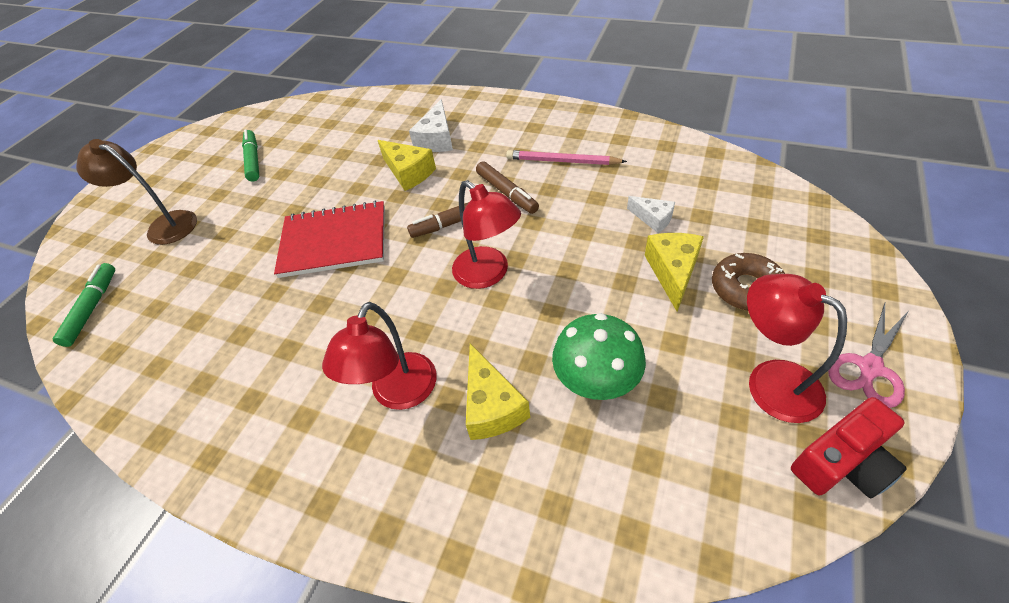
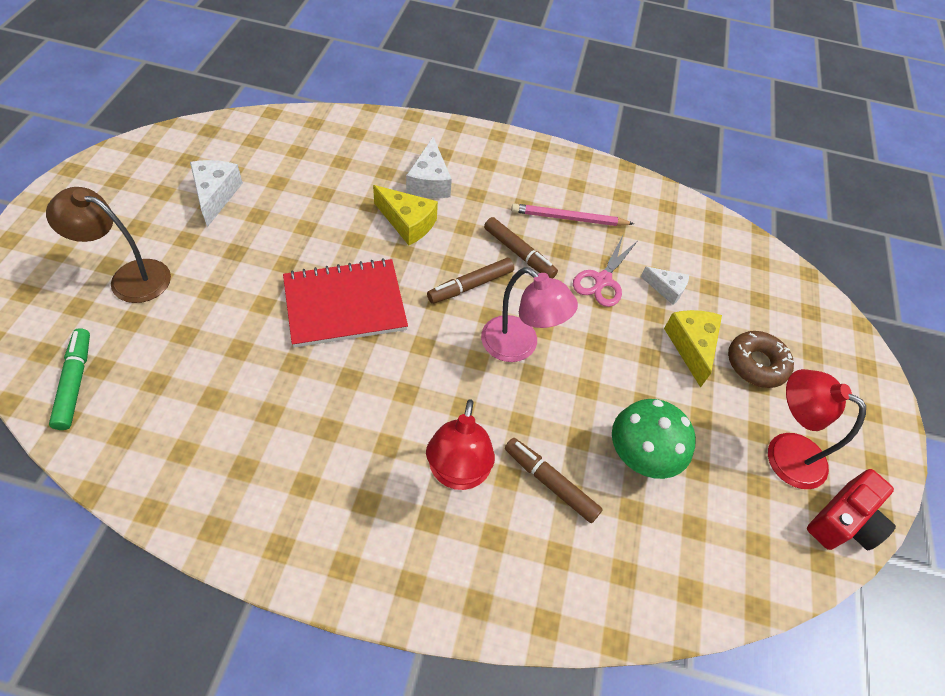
camera: 20 degrees left, 5 degrees up
green marker [242,129,259,182] -> white cheese [190,160,243,227]
red lamp [452,180,521,289] -> pink lamp [481,267,578,362]
yellow cheese [466,344,530,440] -> brown marker [505,438,603,523]
pink scissors [828,303,909,408] -> pink scissors moved to [573,236,637,307]

